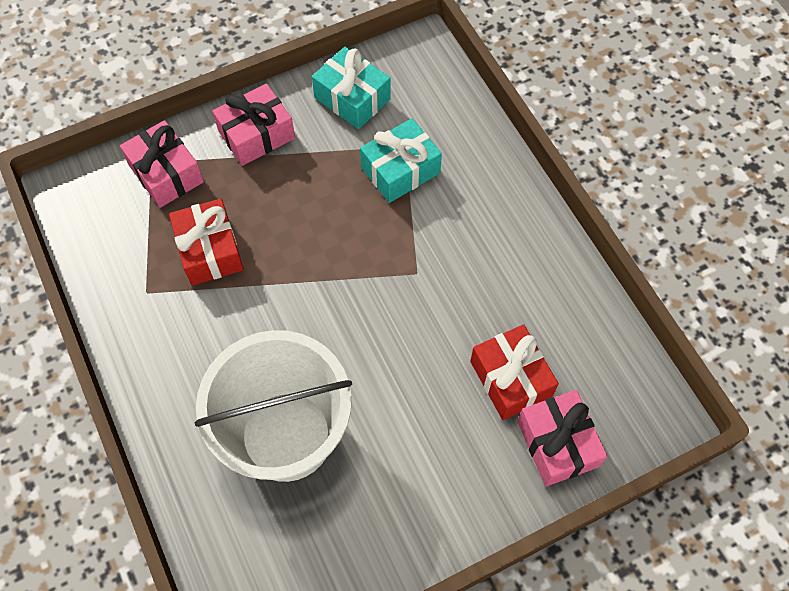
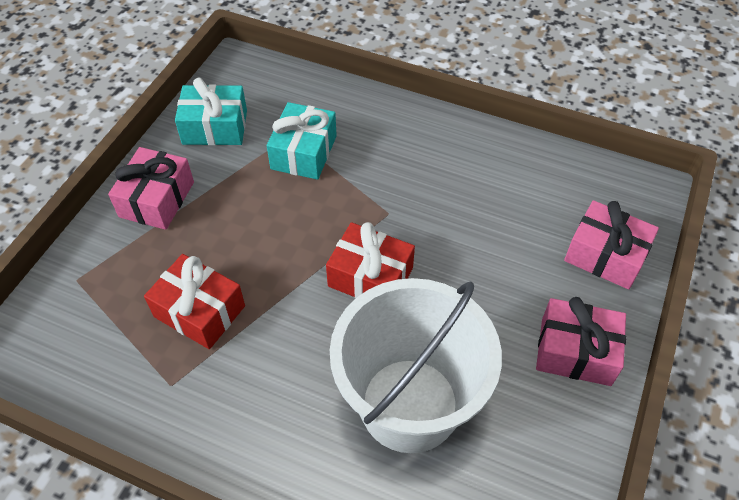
camera: 40 degrees left, 10 degrees down
pink gift [120,120,204,208] -> pink gift moved to [536,297,626,386]
red gift [470,324,559,420] -> red gift moved to [326,222,415,298]

